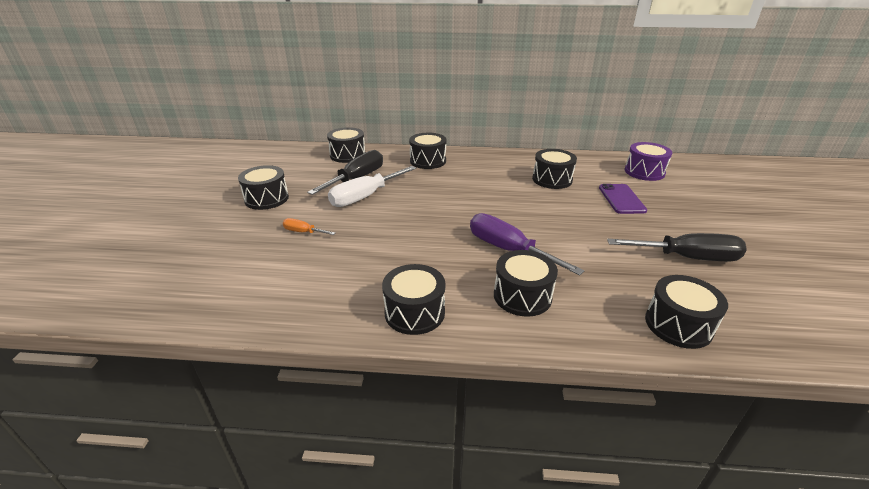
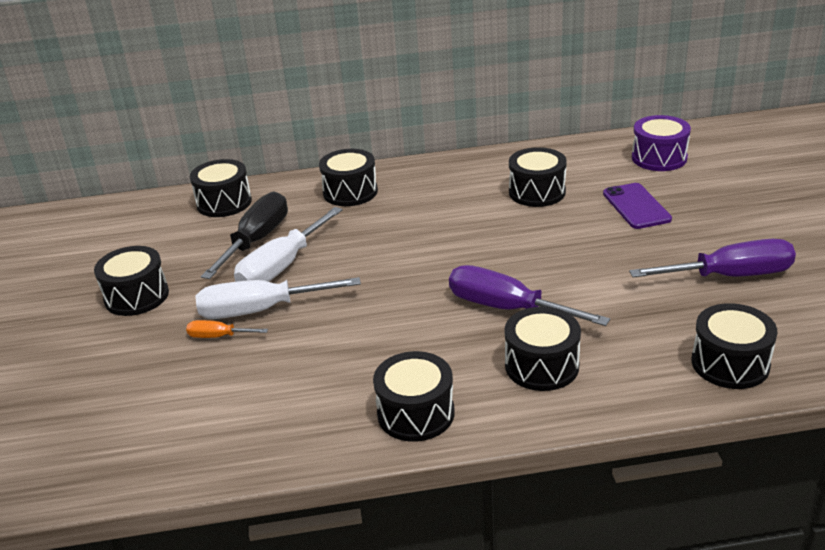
camera: 10 degrees left, 0 degrees up
black screwdriver [607,233,747,261] -> purple screwdriver [629,239,796,278]
none -> white screwdriver [196,277,361,319]

